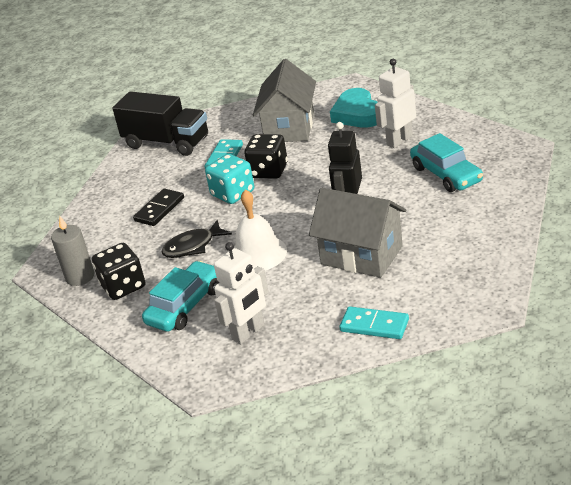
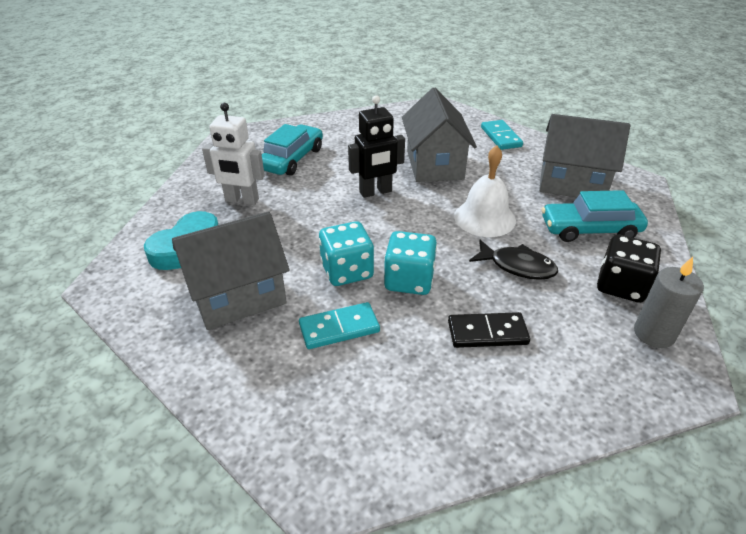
camera: 130 degrees left, 5 degrees up
black truck [112,91,208,156] -> none
white robot [214,242,269,344] -> grey house [539,114,630,197]
black dice [245,134,288,179] -> turquoise dice [319,221,374,286]

